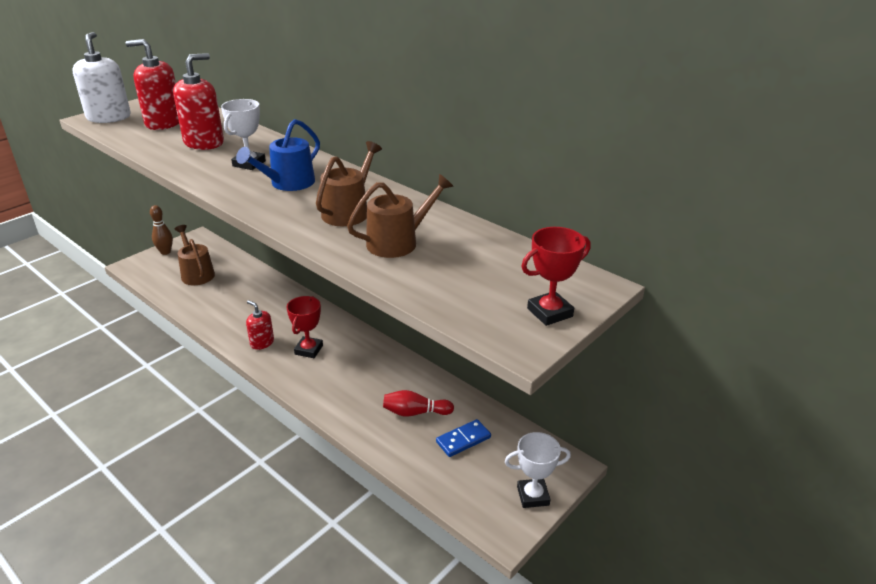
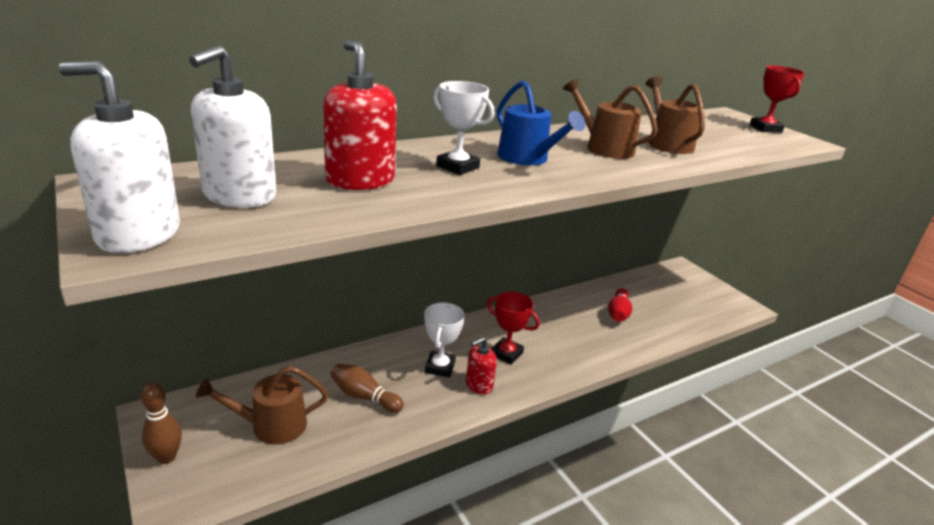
camera: 75 degrees left, 5 degrees down
red soap dispenser [125,39,179,130] -> white soap dispenser [189,45,276,208]
blue domino [436,419,491,457] -> none
white trophy [505,432,571,508] -> white trophy moved to [424,303,465,378]
none -> brown bowling pin [330,364,404,413]

